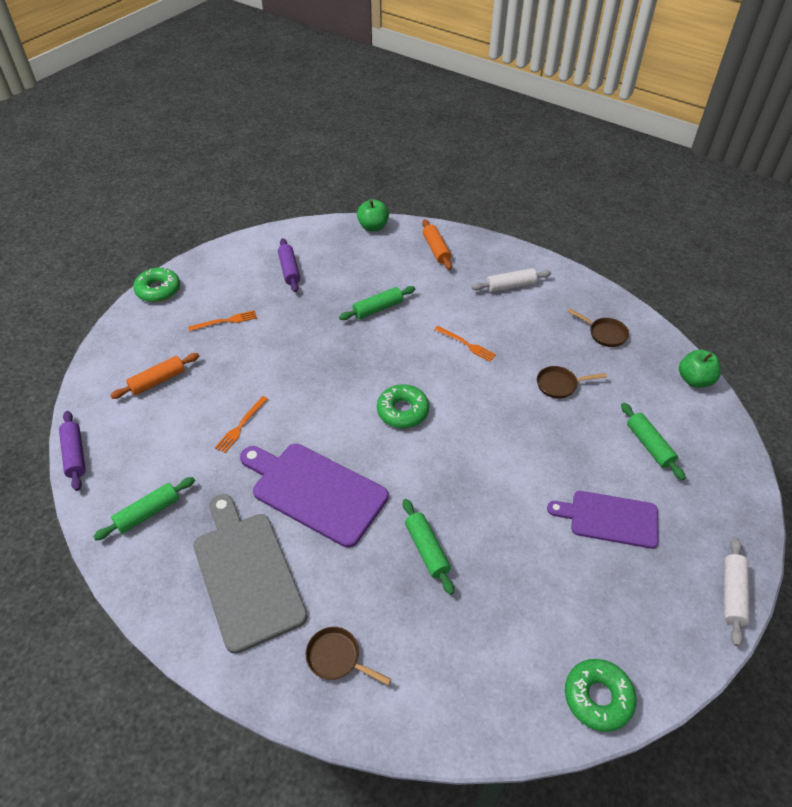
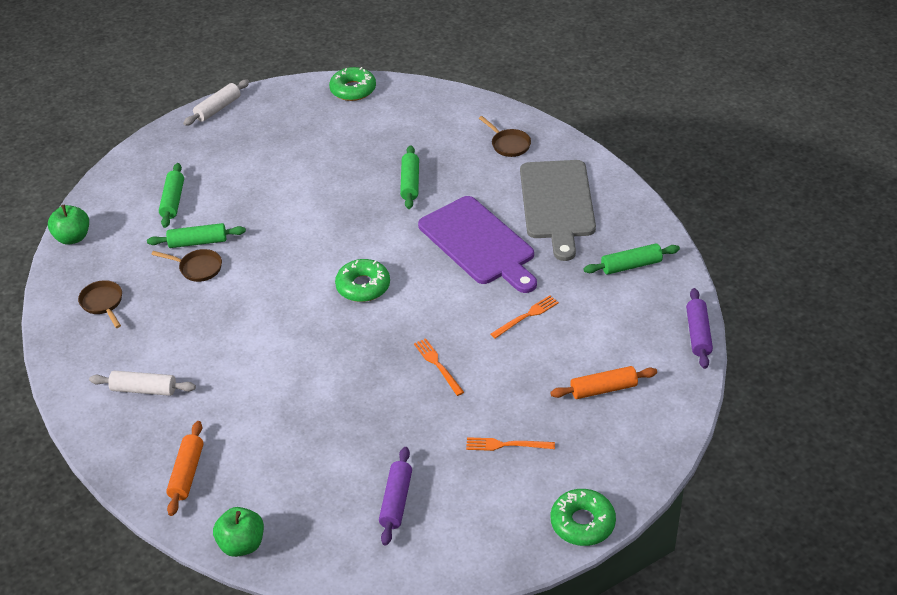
camera: 155 degrees left, 5 degrees down
green rolling pin [339,286,415,320] -> green rolling pin moved to [147,223,246,248]
orange fork [434,326,496,362] -> orange fork moved to [414,338,464,396]
purple cutting board [547,491,659,549] -> none

